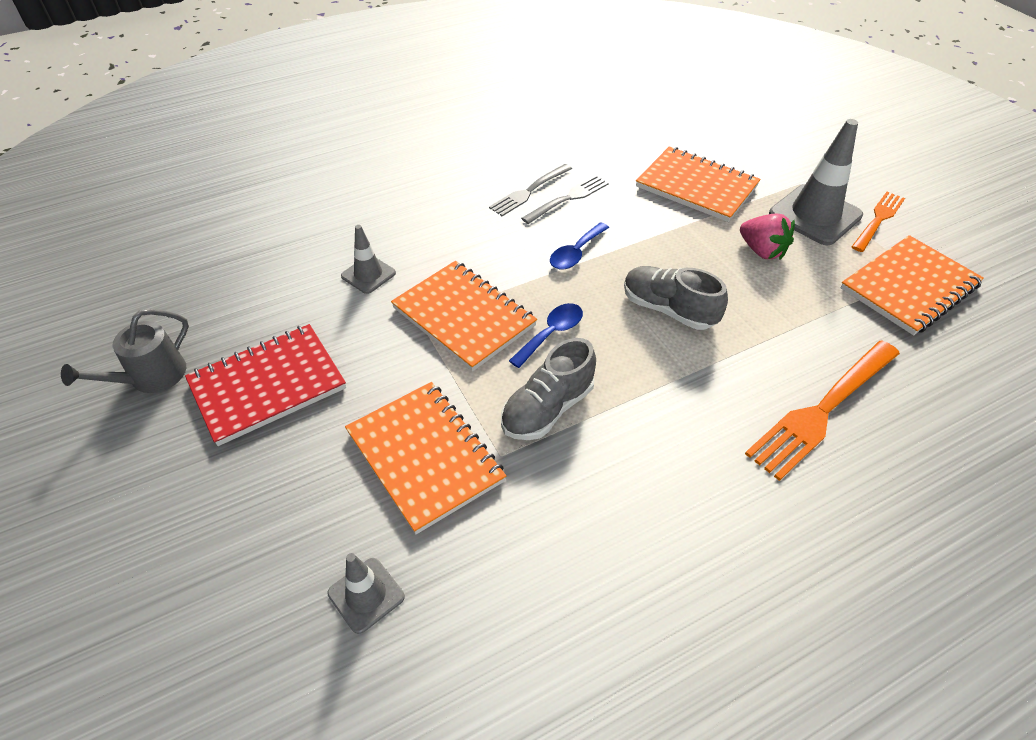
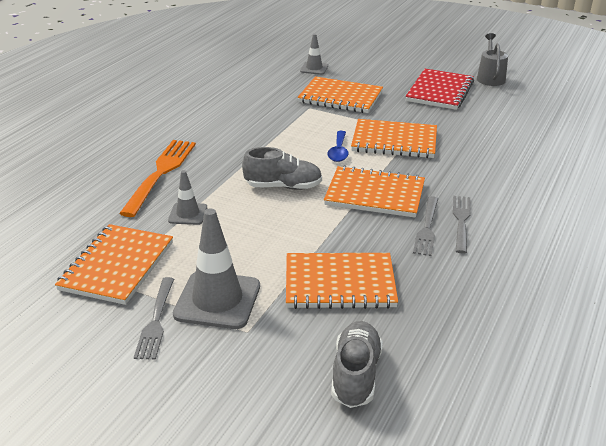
camera: 145 degrees right, 15 degrees down
grey traffic cone [341,225,396,294] -> grey traffic cone moved to [168,170,207,225]
grey shoe [501,338,596,440] -> grey shoe moved to [331,321,383,408]
blue spoon [550,222,609,270] -> orange notebook [324,165,425,218]
pink strawberry [740,214,795,260] -> none
orange fork [852,192,905,252] -> grey fork [134,277,174,360]

